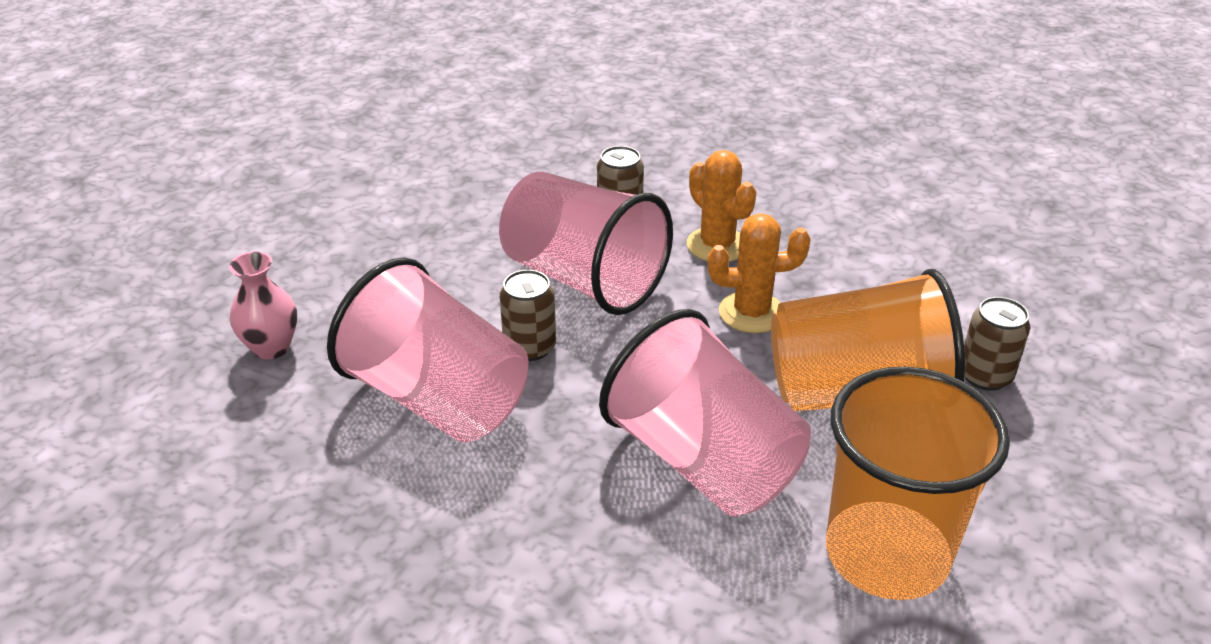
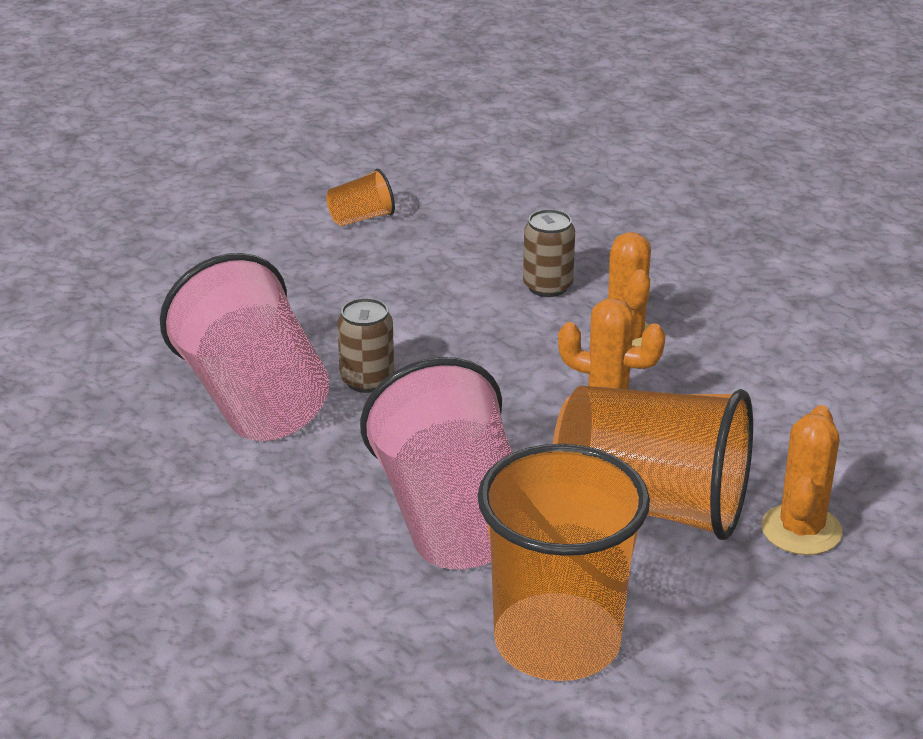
camera: 25 degrees right, 5 degrees down
pink vase [229,252,297,360] -> none
pink cup [499,172,673,315] -> none
brown can [964,297,1030,391] -> orange cactus [761,405,842,555]
none -> orange cup [326,169,395,226]

